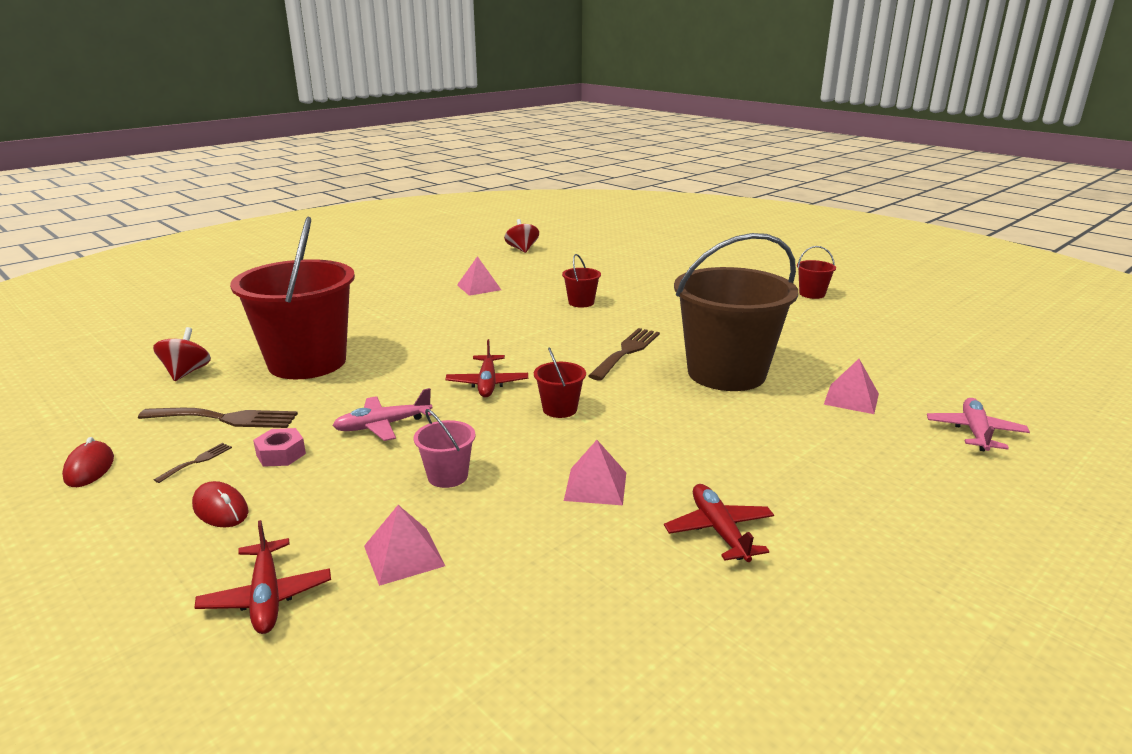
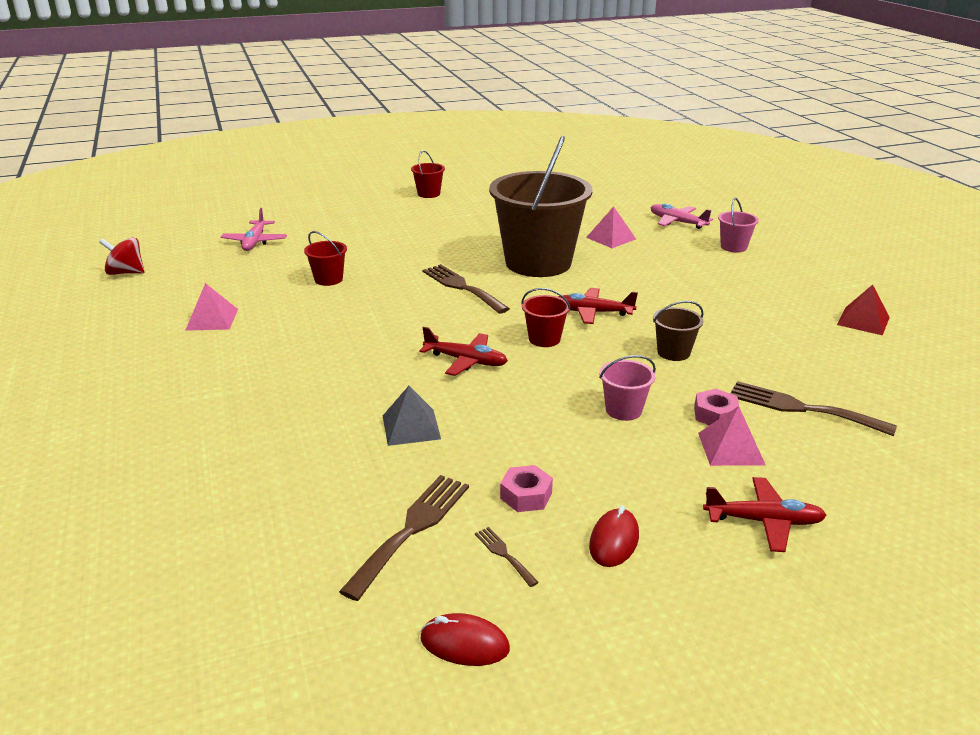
camera: 65 degrees left, 5 degrees up
red spinning top [153,327,211,381] -> none
red mouse [192,481,249,527] -> red mouse turned 45 degrees counterclockwise [589,506,639,567]
red bucket [230,217,355,379] -> none
pink plane [332,388,433,441] -> pink plane moved to [221,208,287,251]
pink pyramid [564,440,626,505] -> brown bucket [653,301,704,361]
red plane [664,484,774,562] -> red plane moved to [558,288,638,324]
none -> grey pyramid [383,386,441,446]
none -> pink nut [694,389,739,425]
none -> pink bucket [718,198,759,252]
none -> brown fork [730,381,897,436]
none -> red pyramid [837,285,890,336]

